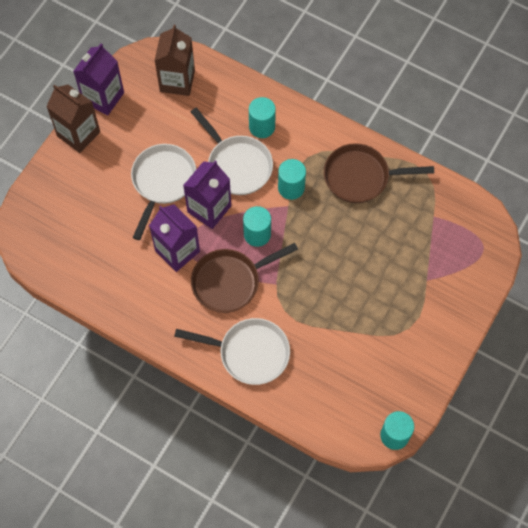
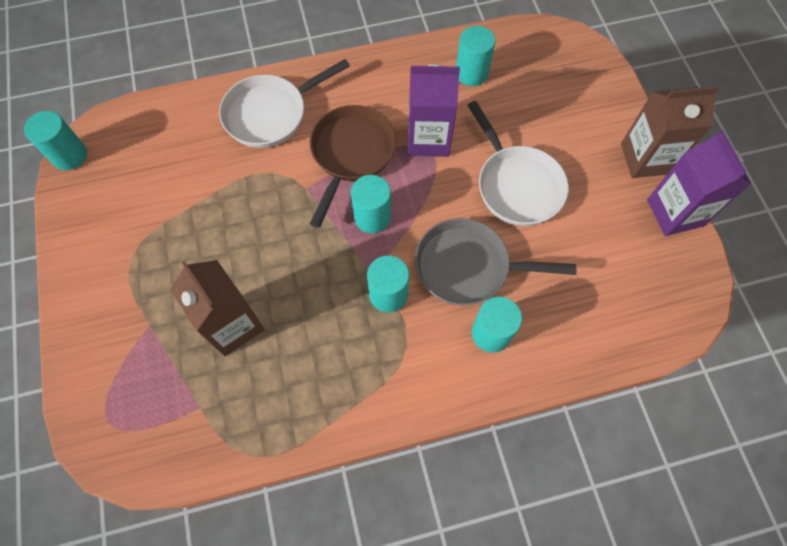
camera: 135 degrees right, 0 degrees up
brown carton [154,25,195,96] -> brown carton moved to [170,260,265,356]
purple carton [183,161,231,229] -> none
white pan [191,108,273,195] -> grey pan [415,218,577,305]
brown pan [324,143,434,203] -> none
none -> turquoise cylinder [456,26,495,86]

